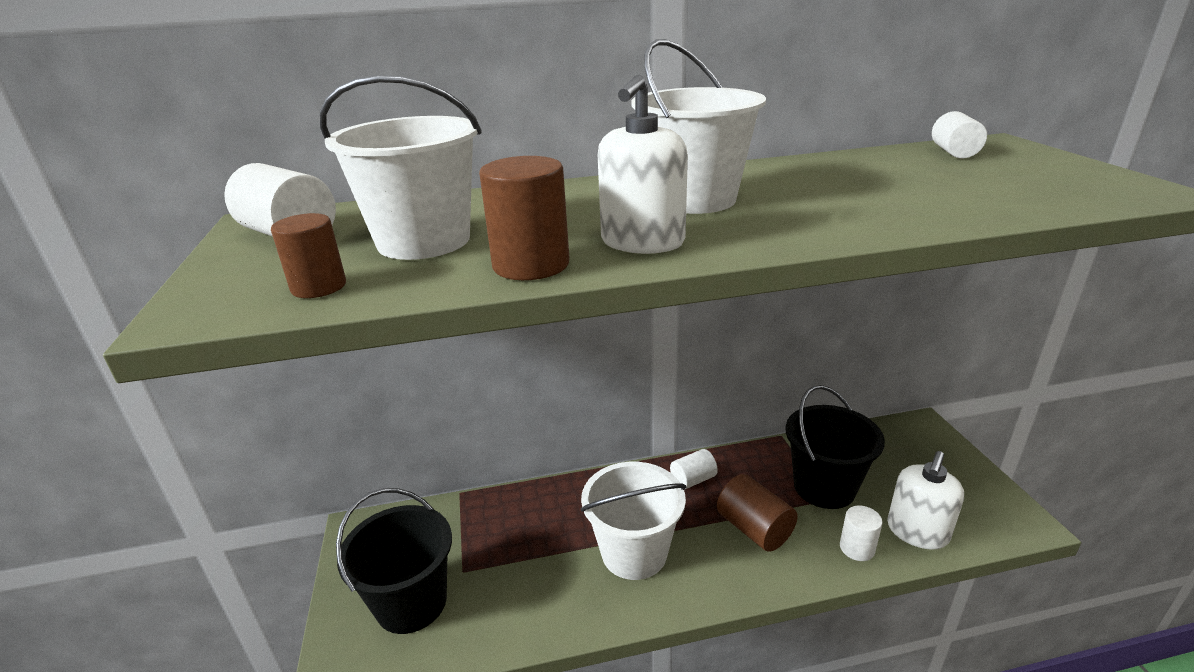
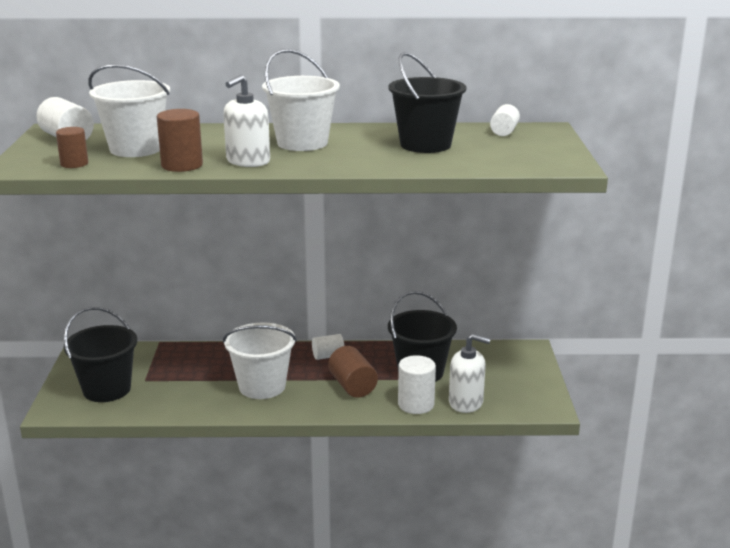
camera: 10 degrees right, 5 degrees down
white cylinder [840,506,883,561] -> white cylinder [398,355,436,414], size x1.51
white soap dispenser [887,451,964,550] -> white soap dispenser turned 120 degrees counterclockwise [449,334,491,413]
none -> black bucket [388,52,467,153]

